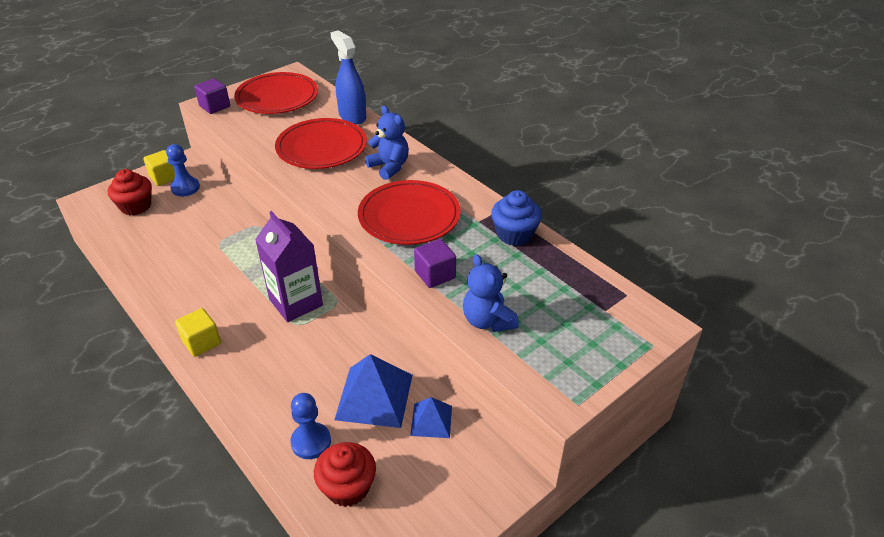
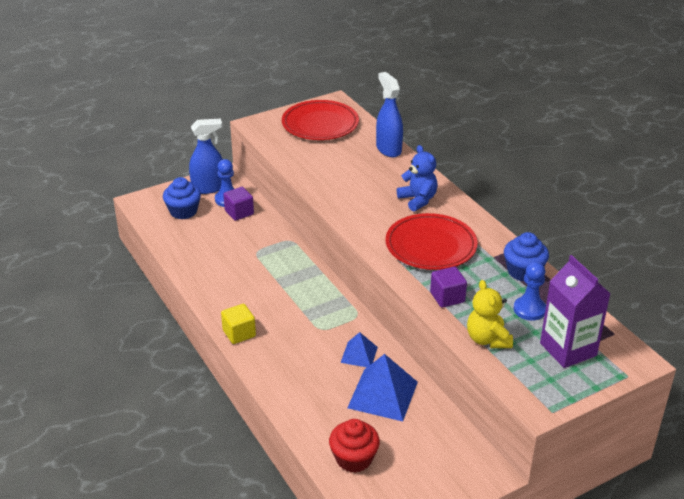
camera: 10 degrees right, 5 degrees down
red cupcake [108,169,152,216] -> blue cupcake [163,177,201,220]
yellow cube [143,150,175,186] -> blue spray bottle [189,119,223,194]
purple cube [194,78,230,114] -> purple cube moved to [223,187,254,221]
purple carton [255,211,323,322] -> purple carton moved to [540,255,611,368]
red plate [275,118,367,169] -> none
blue pawn [290,393,331,459] -> blue pawn moved to [514,262,546,321]
blue pyramid [410,397,452,438] -> blue pyramid moved to [341,332,378,367]
blue teddy bear [463,254,519,332] -> yellow teddy bear [467,280,513,348]

